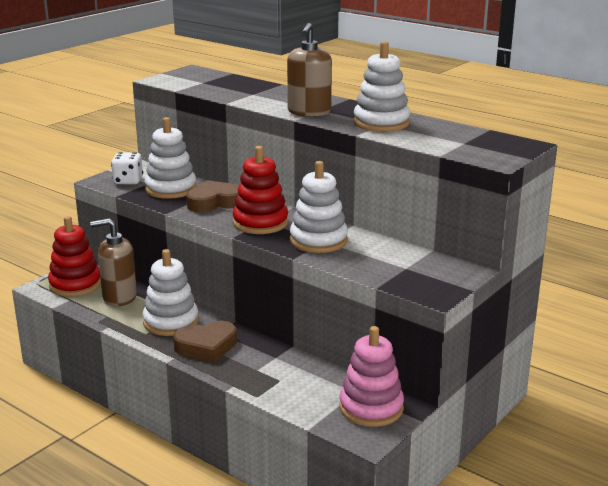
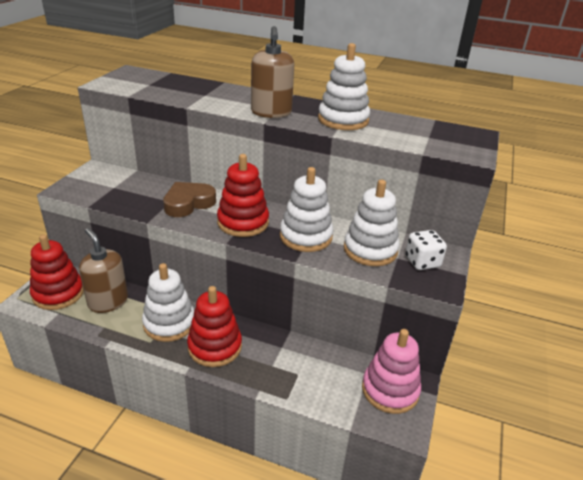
camera: 20 degrees left, 10 degrees up
brown soap dispenser [90,218,137,306] -> brown soap dispenser turned 75 degrees clockwise [79,228,128,313]
white dice [111,152,143,184] -> white dice moved to [405,230,447,270]
white stacking toy [145,117,197,199] -> white stacking toy moved to [344,180,400,266]
brown heart [173,321,237,363] -> red stacking toy [187,286,242,367]

